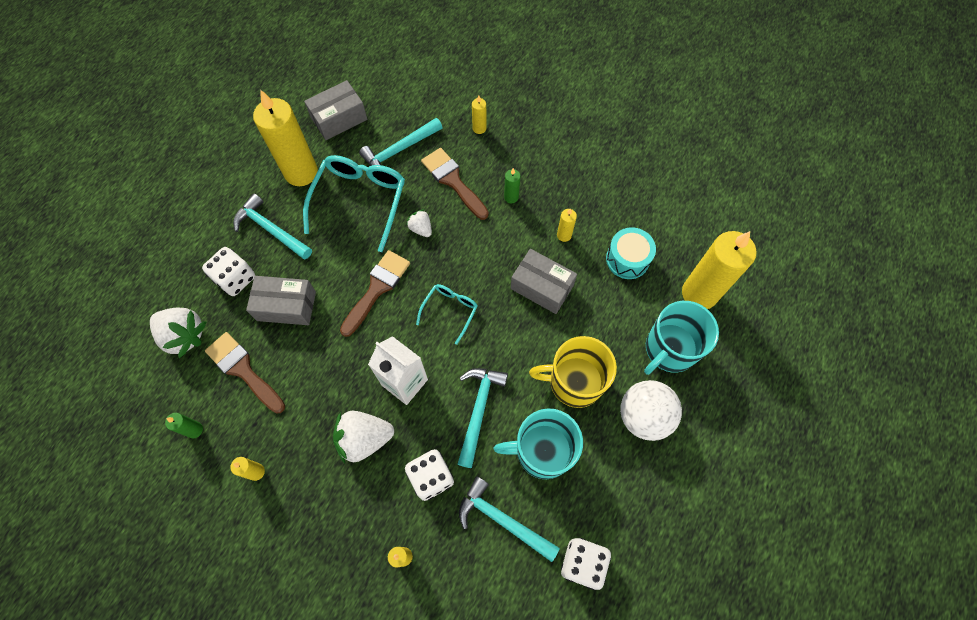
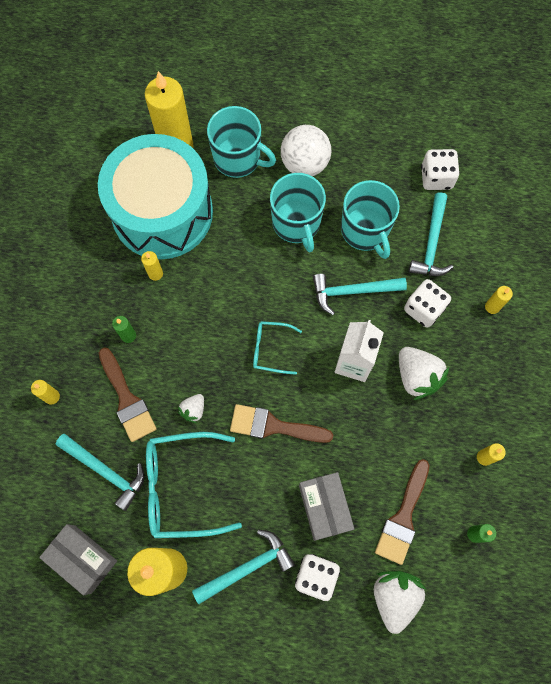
camera: 110 degrees left, 5 degrees up
turquoise hammer [233,193,312,259] -> turquoise hammer turned 135 degrees counterclockwise [192,530,295,604]
brown brush [421,148,489,220] -> brown brush turned 60 degrees counterclockwise [99,347,157,442]
grey box [511,249,577,314] -> none
yellow mug [529,336,617,408] -> turquoise mug [270,173,326,252]
turquoise drum [606,227,656,279] -> turquoise drum [98,134,213,259], size x2.40

